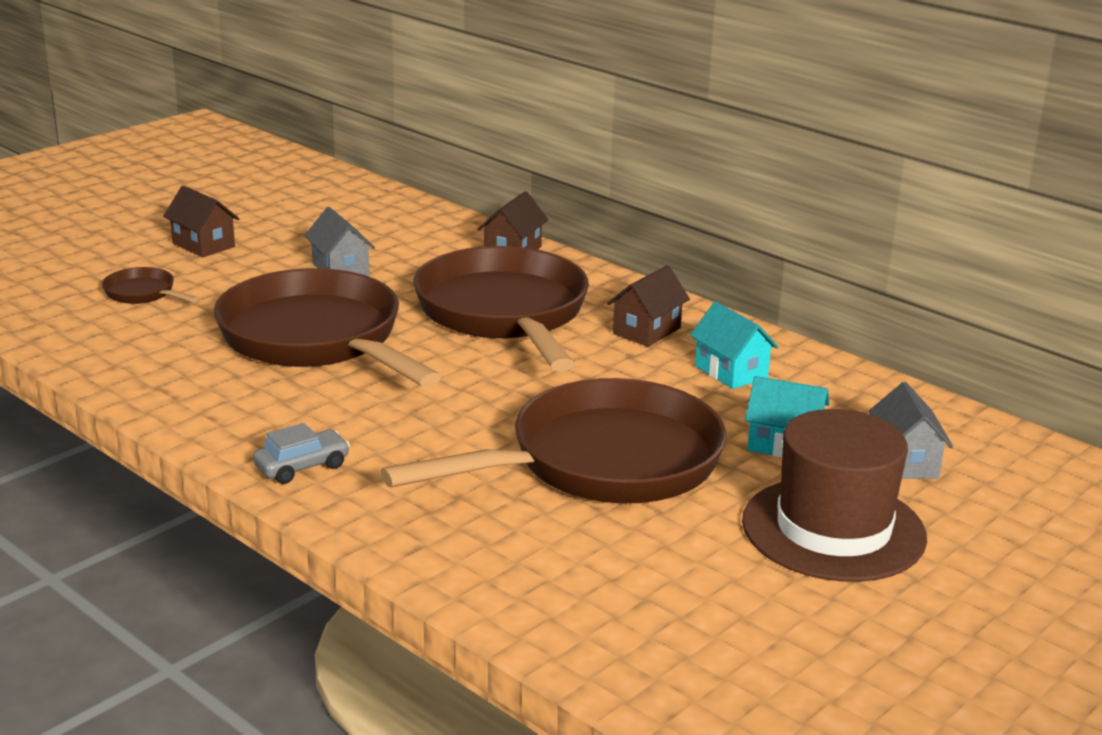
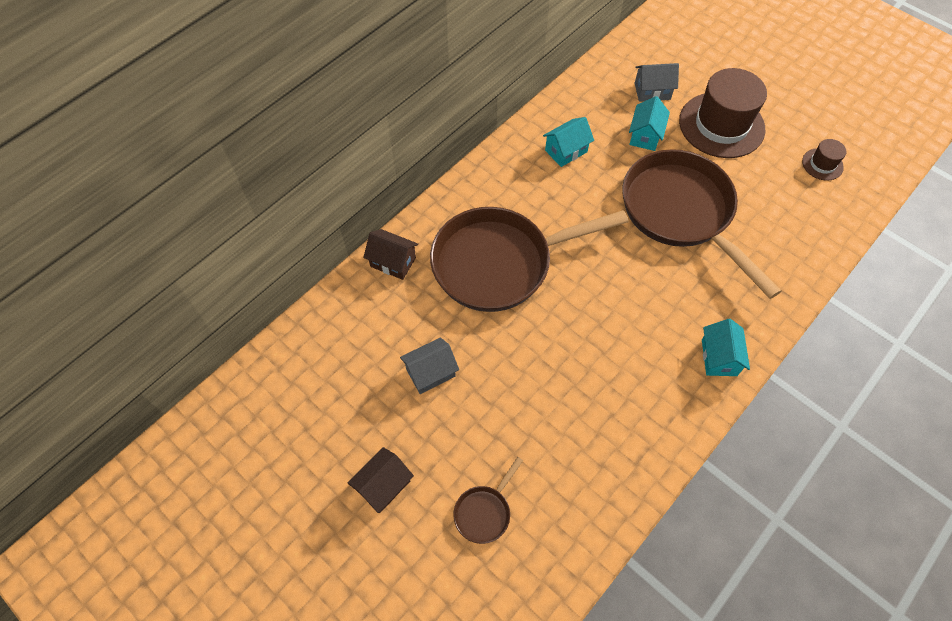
camera: 90 degrees left, 35 degrees up
brown pan [214,268,441,387] -> none
grey car [253,423,350,484] -> turquoise house [702,319,750,376]
brown house [607,265,690,347] -> none
none -> brown hat [802,139,846,181]

